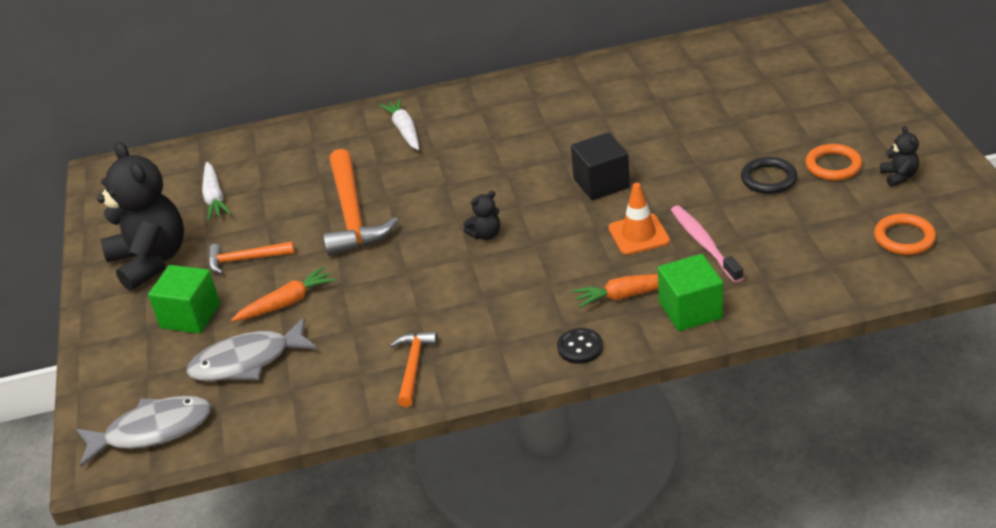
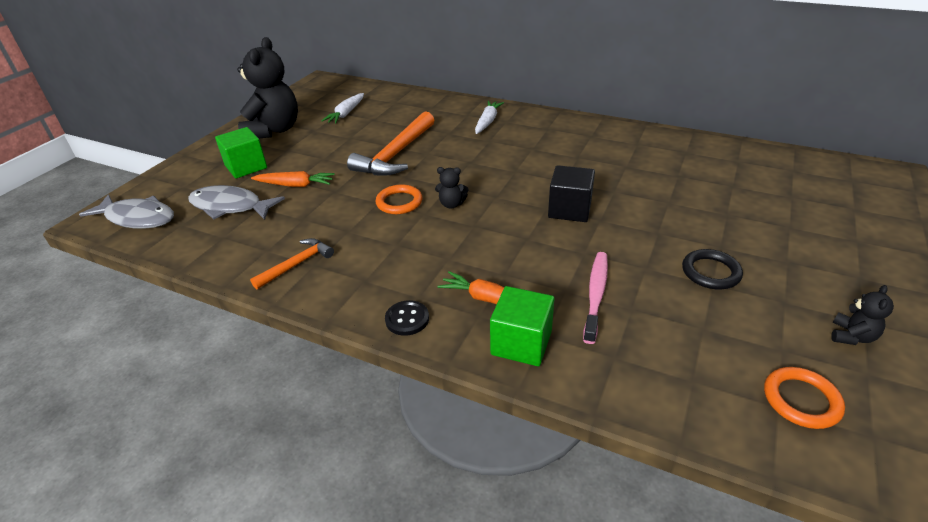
camera: 35 degrees right, 0 degrees up
orange hammer [208,241,295,274] -> none
orange traffic cone [608,183,670,255] -> none
orange ring [805,144,862,180] -> orange ring moved to [376,184,422,214]

